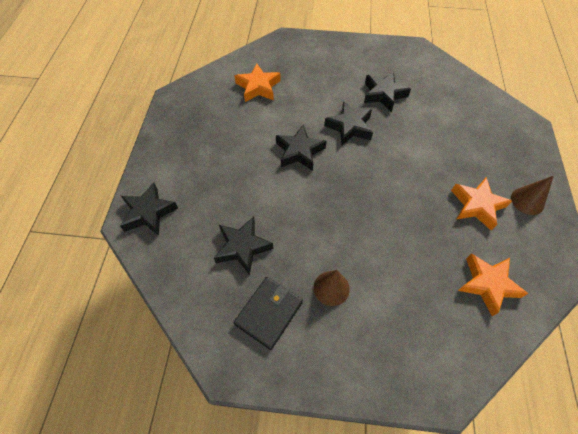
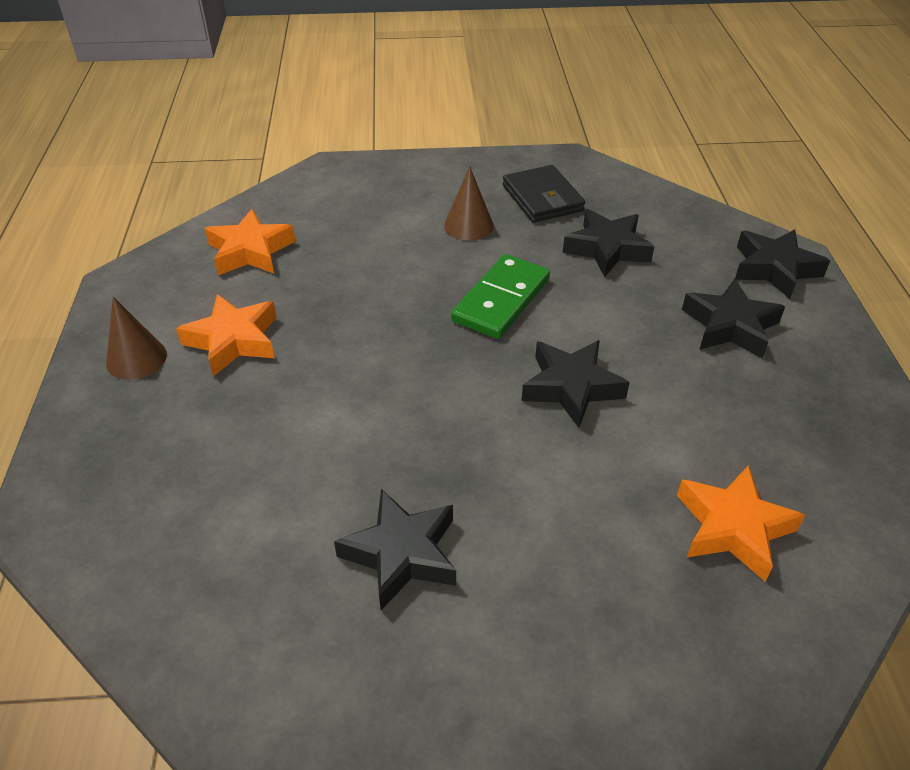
camera: 170 degrees right, 15 degrees down
black wallet [234,277,303,350] -> black wallet turned 45 degrees counterclockwise [503,165,585,223]
black star [324,101,373,145] -> black star moved to [682,279,785,359]
none -> green domino [451,254,550,339]

